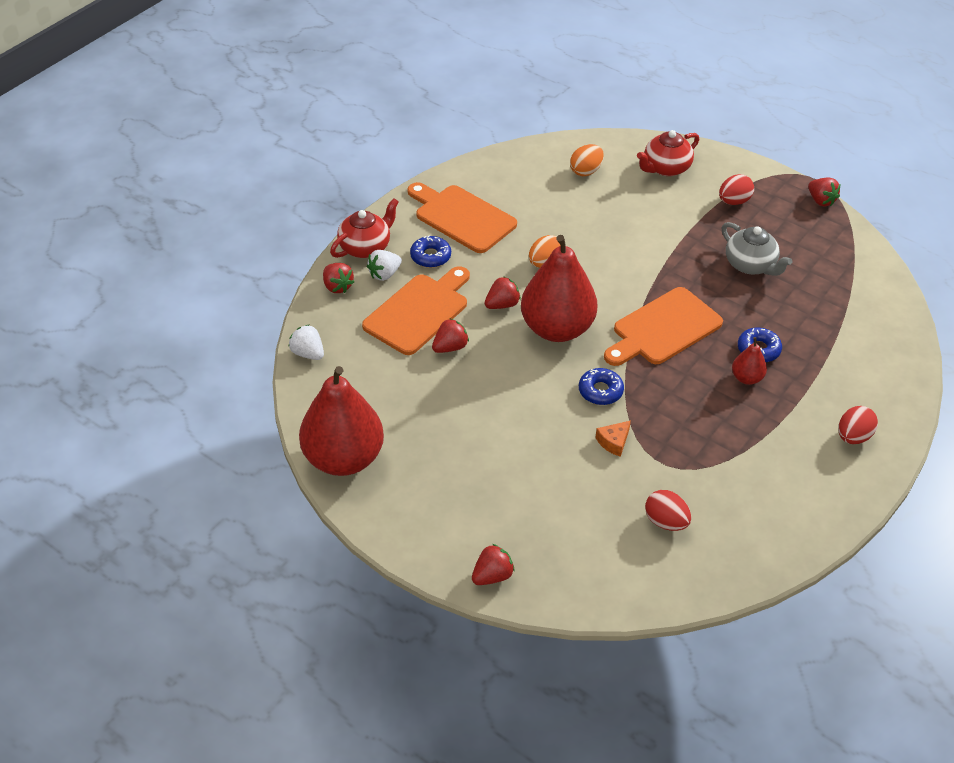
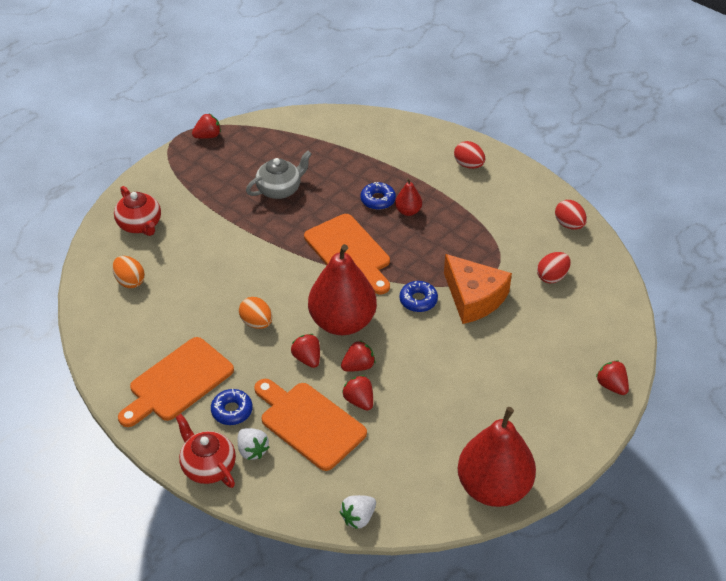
camera: 85 degrees left, 0 degrees up
red strawberry [323,263,354,293] -> red strawberry moved to [341,340,375,372]
orange cheese [595,420,631,457] -> orange cheese [444,254,512,324], size x2.34
red egg [719,174,754,205] -> red egg moved to [555,200,587,230]

